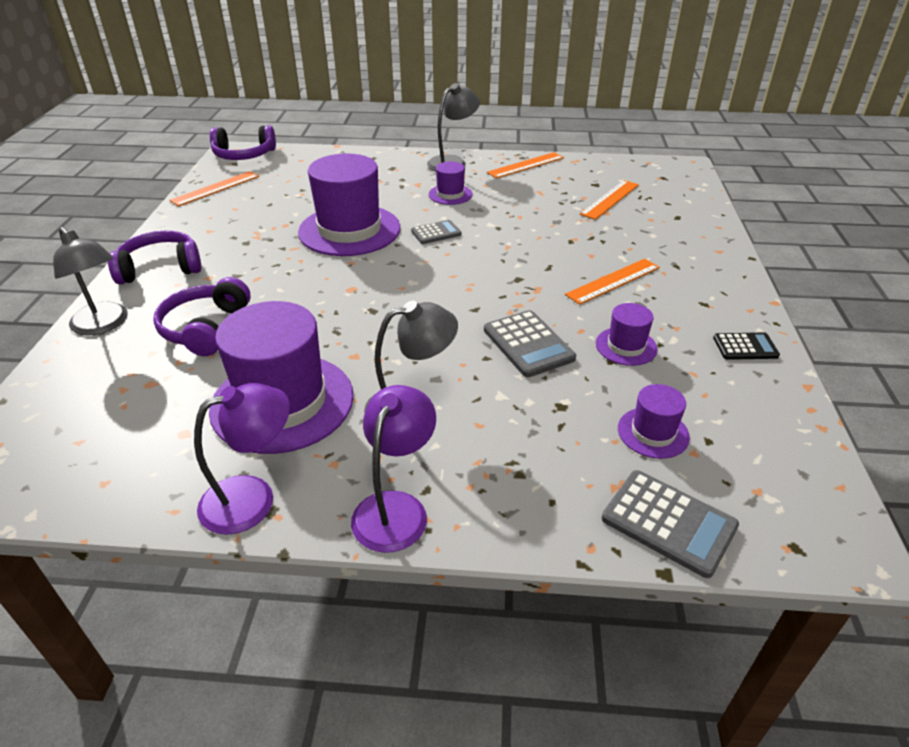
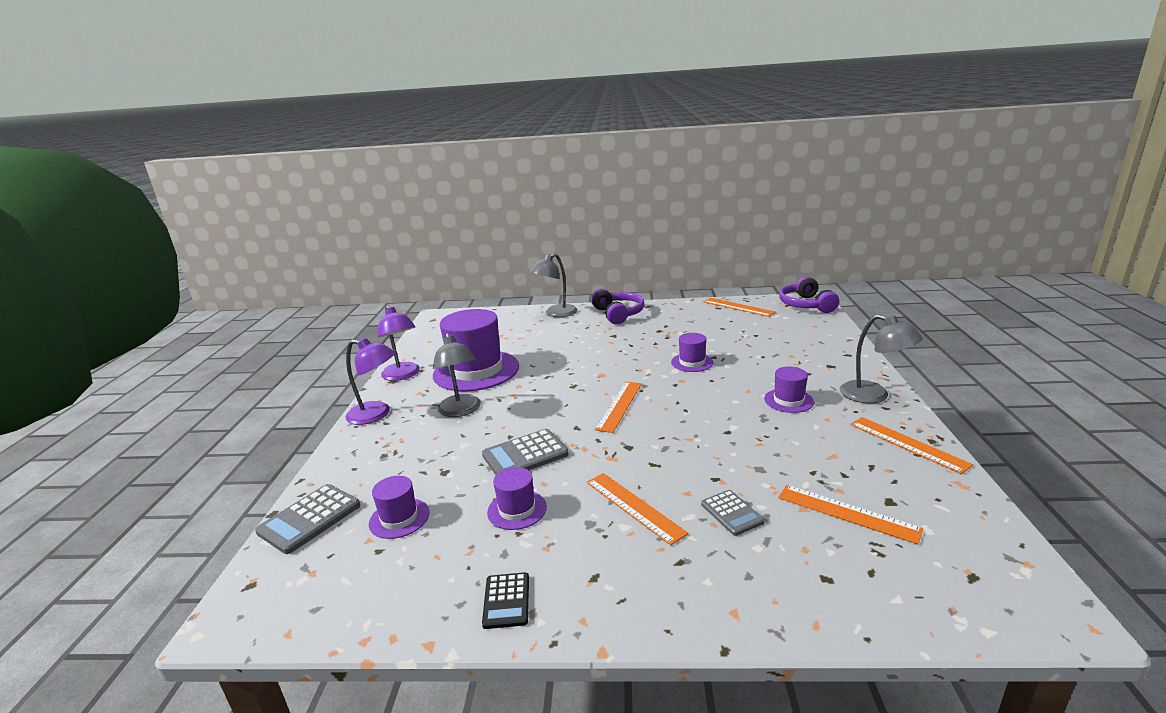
camera: 90 degrees right, 15 degrees down
purple headphones [153,277,251,356] -> none
purple hat [298,154,400,256] -> purple hat [671,333,713,372], size x0.47
grey calculator [411,220,462,244] -> grey calculator moved to [701,490,765,536]
none -> orange ruler [595,382,642,433]

